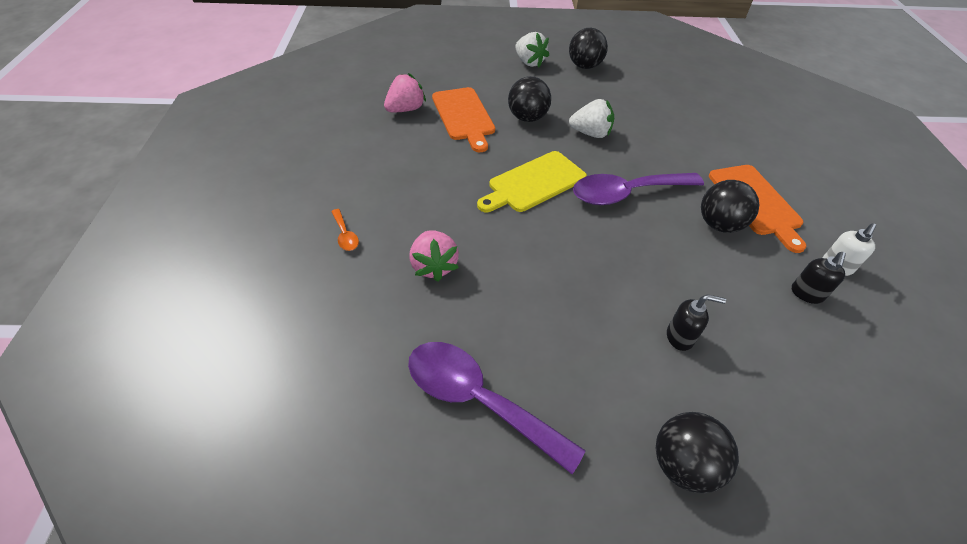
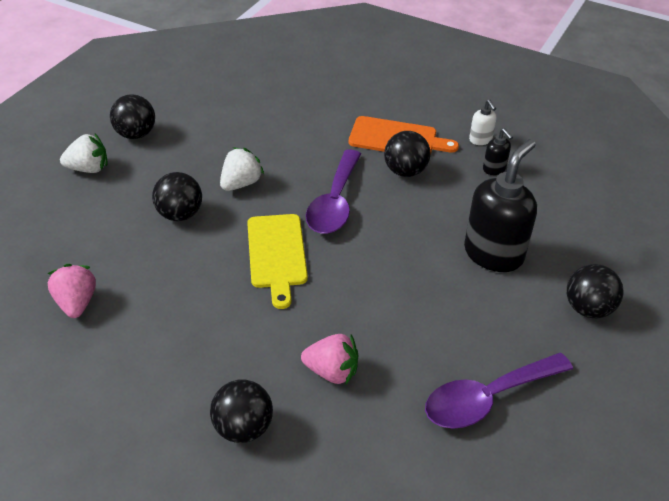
camera: 60 degrees left, 5 degrees down
orange spoon [331,209,359,251] -> black ball [210,379,273,443]
orange cutting board [432,87,495,152] -> none
black soap dispenser [667,294,726,351] -> black soap dispenser [464,139,537,272], size x2.21

